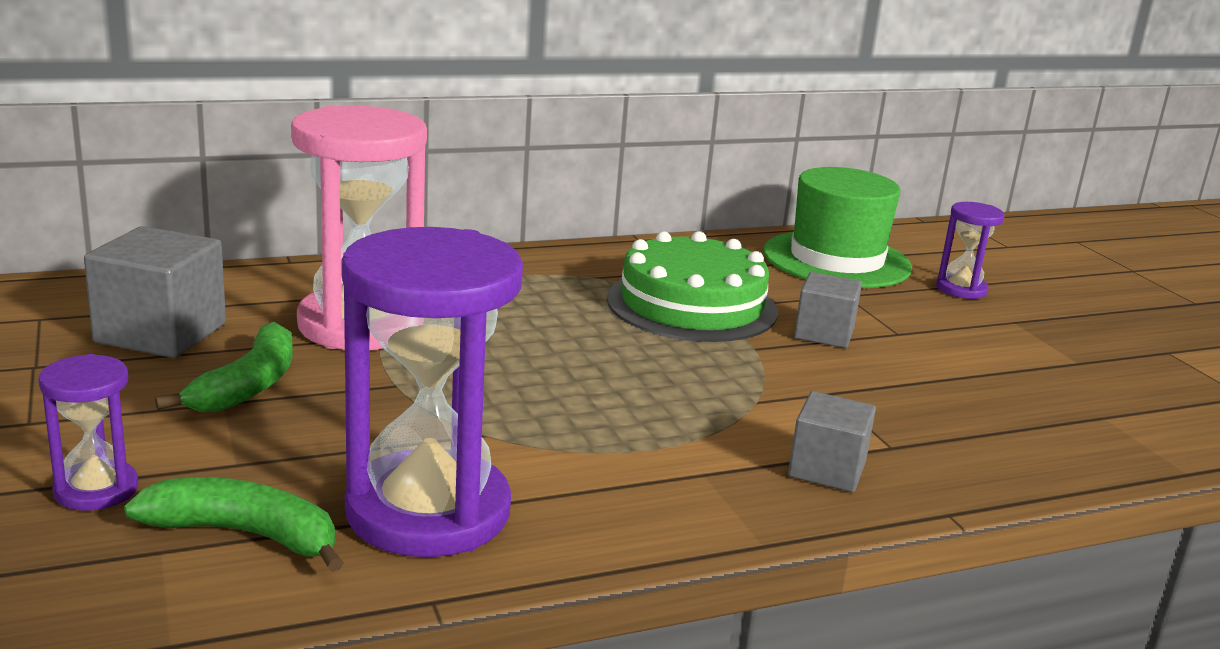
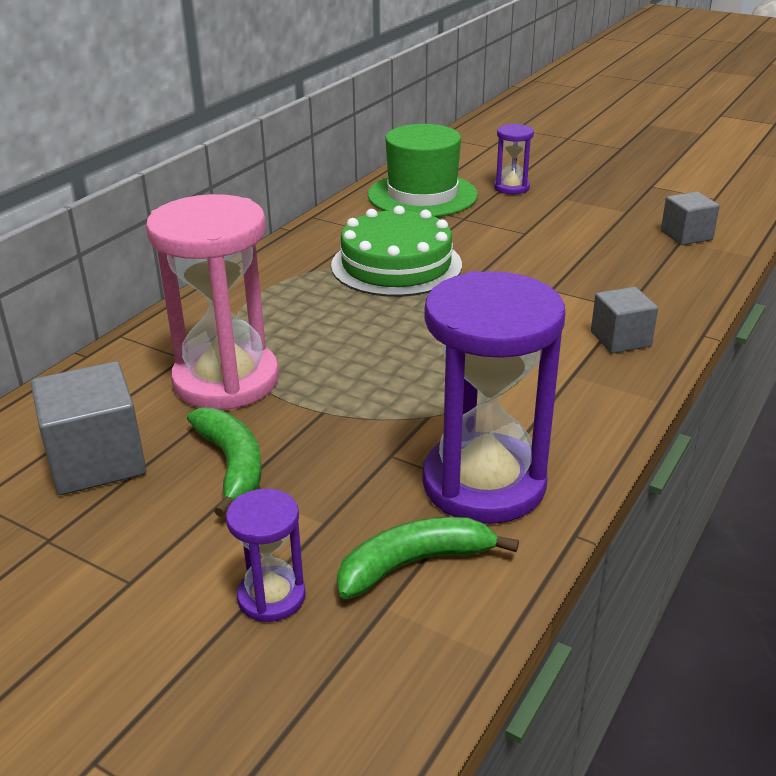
camera: 35 degrees left, 10 degrees up
grey cube [794,272,862,348] -> grey cube moved to [661,192,720,245]

